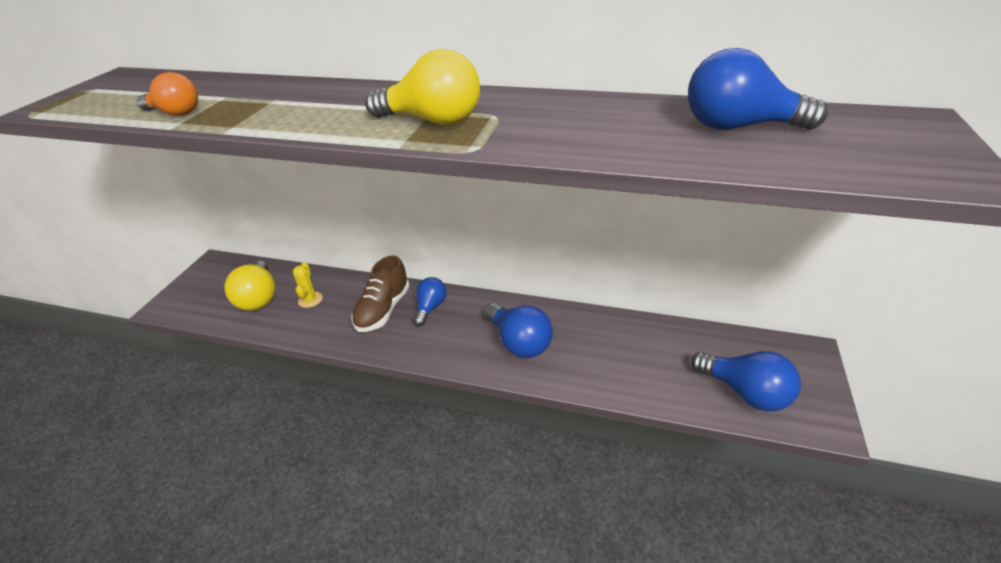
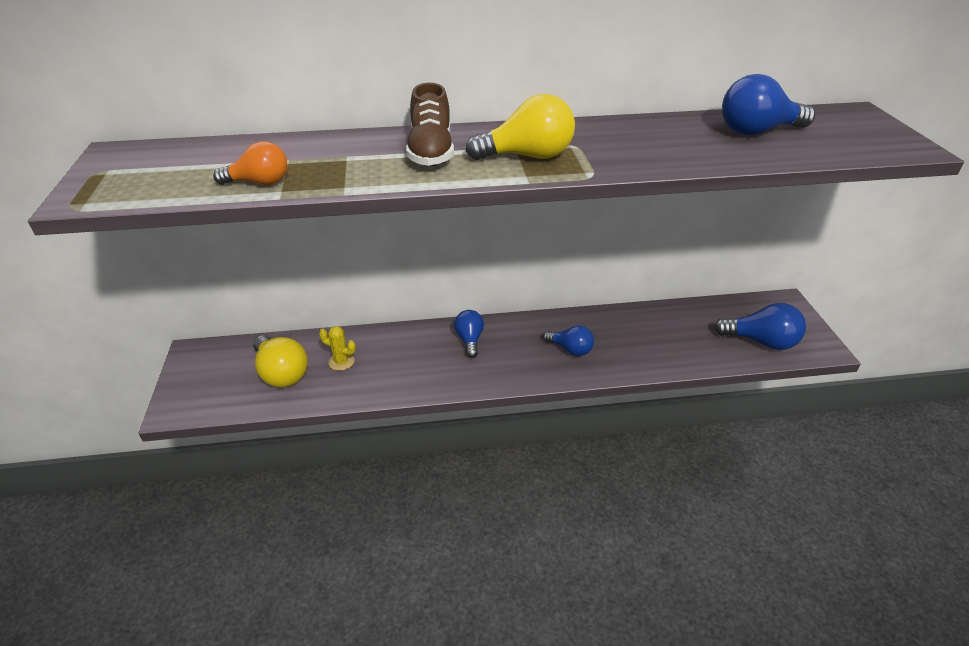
camera: 25 degrees left, 0 degrees up
yellow cactus [293,262,323,308] -> yellow cactus turned 45 degrees counterclockwise [319,326,356,371]
brown shoe [351,255,410,332] -> brown shoe moved to [406,83,454,166]
blue light bulb [484,303,553,358] -> blue light bulb [543,325,594,356], size x0.64

